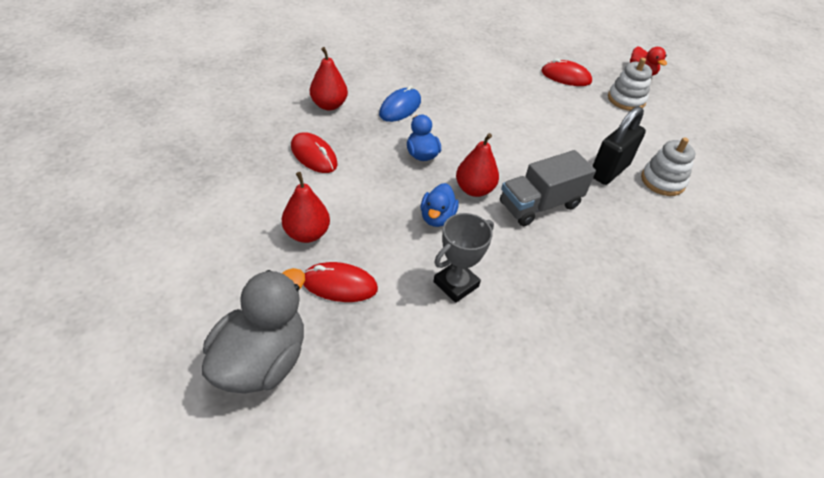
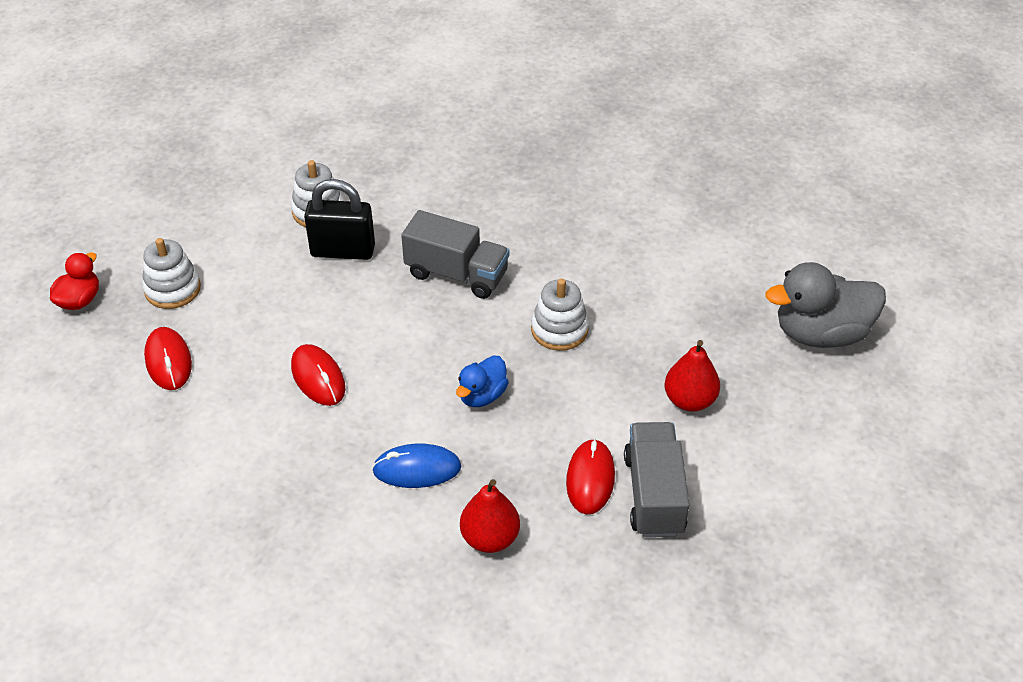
camera: 125 degrees left, 0 degrees up
red mouse [303,262,378,302] -> red mouse moved to [291,344,345,406]
blue duck [421,183,459,227] -> white stacking toy [531,278,589,351]
grey trophy [433,213,494,303] -> none
red pear [456,133,499,197] -> none
none -> grey truck [624,422,690,537]

